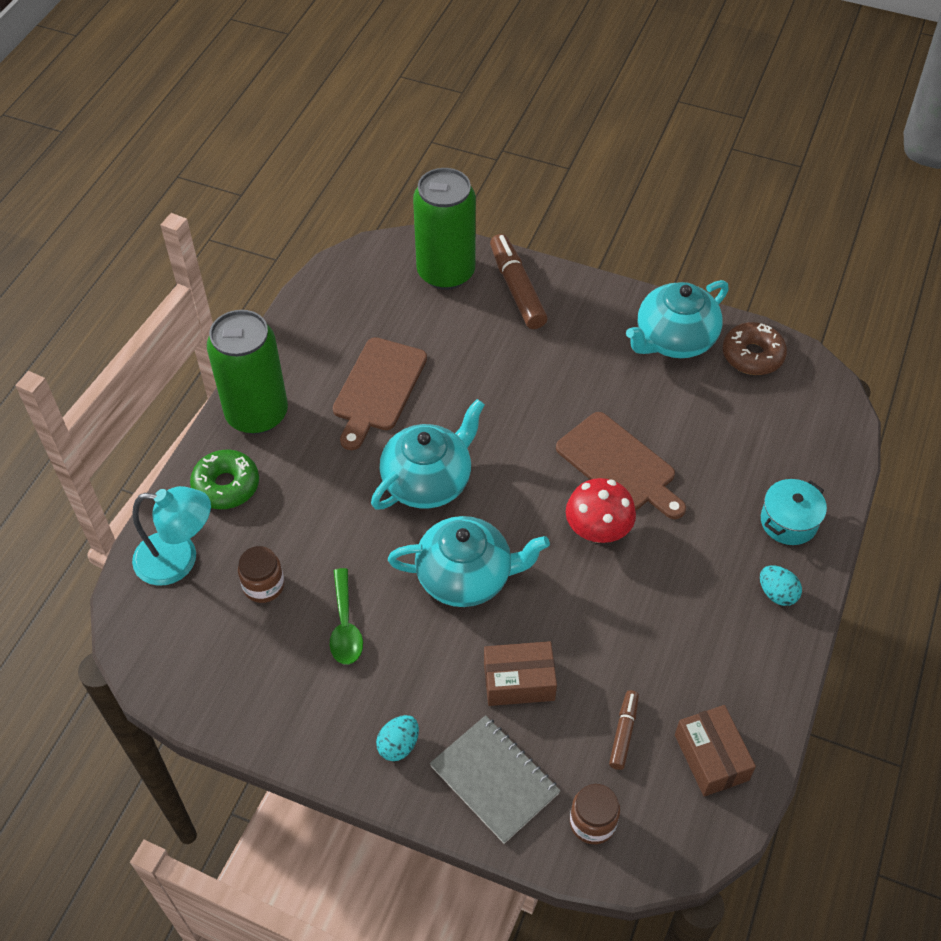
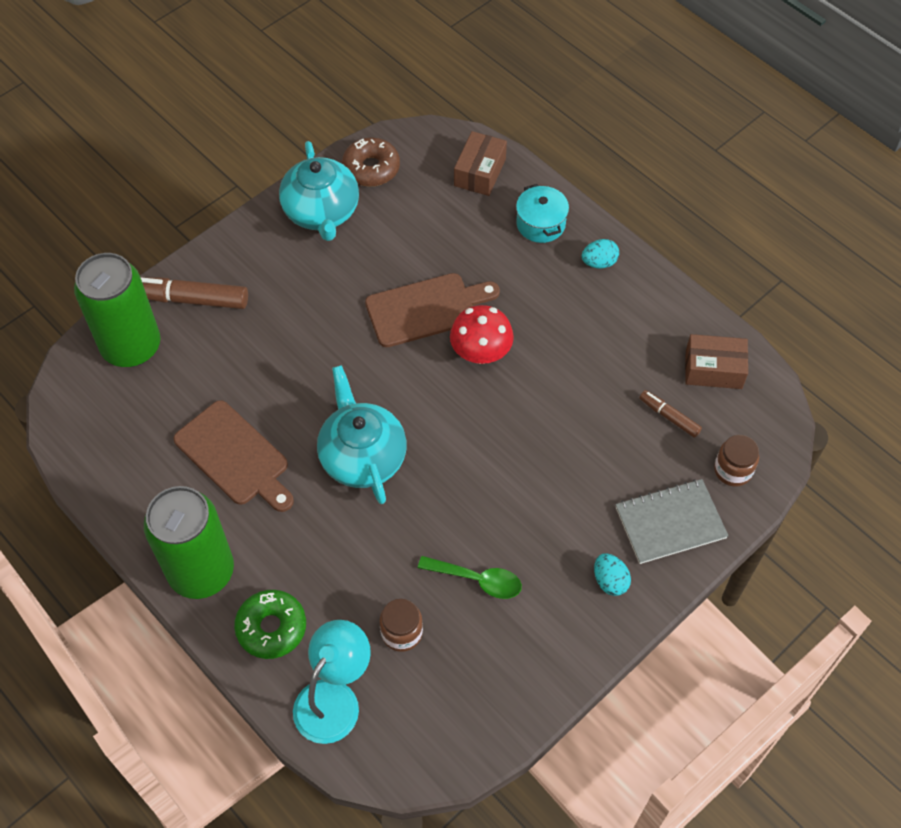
camera: 65 degrees left, 5 degrees up
turquoise teapot [388,516,550,607] -> none
brown box [484,641,557,706] -> brown box moved to [454,131,507,196]

